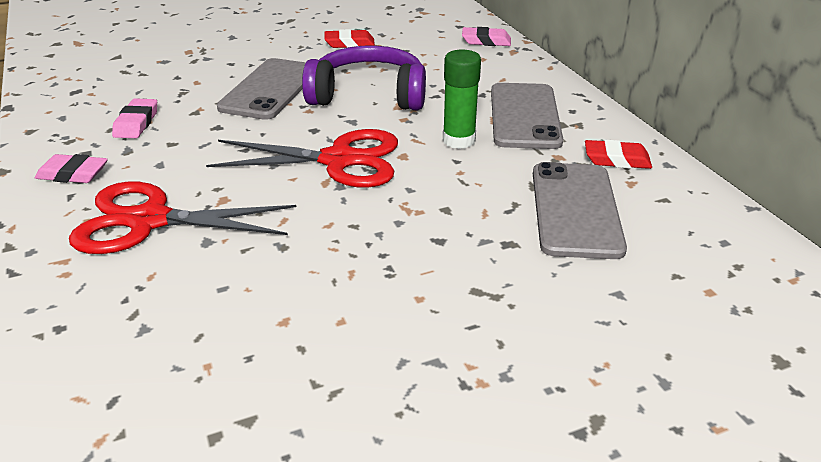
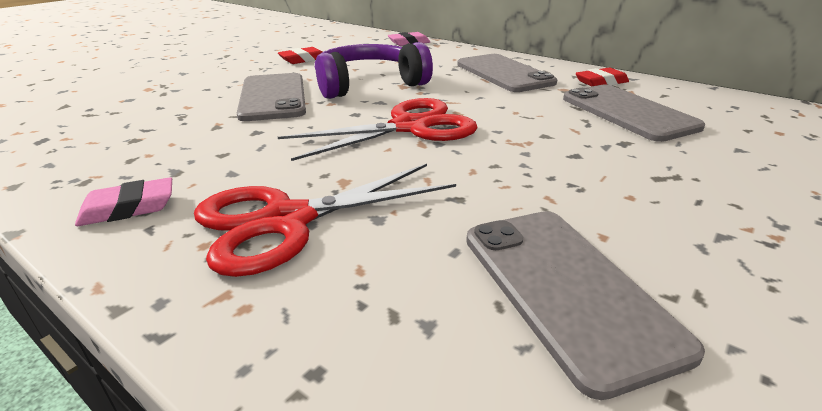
camera: 30 degrees left, 5 degrees down
pink eraser [112,99,157,138] -> none
green glue stick [443,50,481,149] -> none
none -> grey phone [466,211,705,400]

